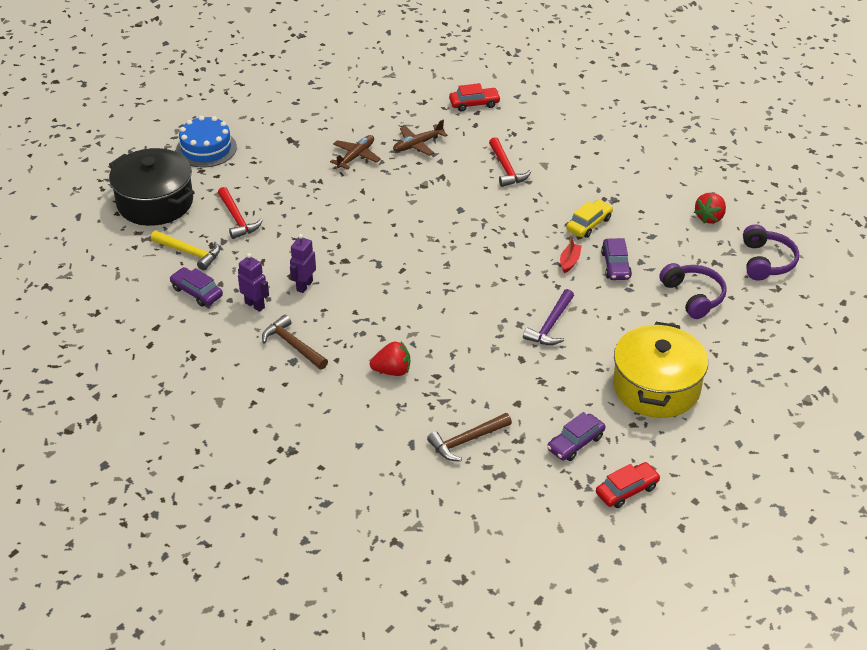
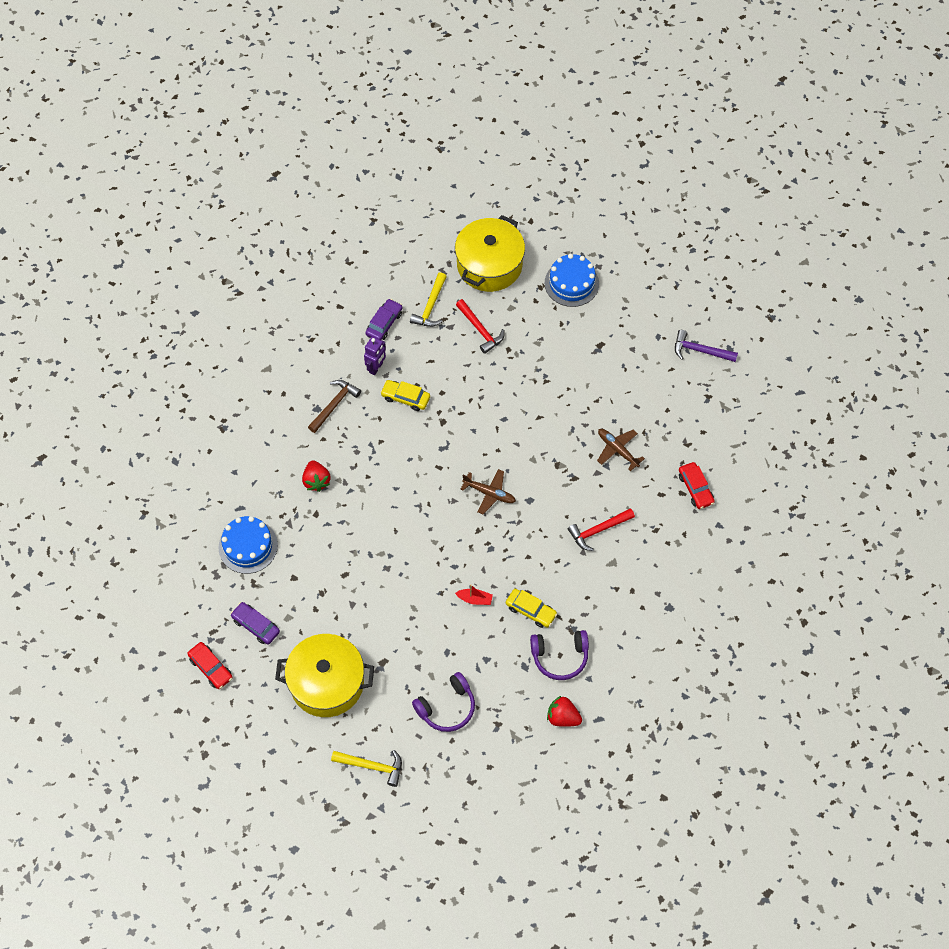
camera: 80 degrees right, 20 degrees up
black pot [109,148,195,226] -> yellow pot [455,215,525,292]
red hammer [218,187,263,239] -> red hammer turned 90 degrees counterclockwise [456,299,504,354]
purple robot [290,234,316,293] -> yellow car [380,380,430,411]
brown plane [330,135,381,170] -> brown plane moved to [461,469,516,514]
brown hammer [427,413,512,461] -> blue cake [218,516,278,574]
purple hammer [523,289,574,345] -> purple hammer moved to [675,330,738,362]
purple car [601,238,632,280] -> none
purple headphones [743,224,799,281] -> purple headphones moved to [530,630,589,680]
none -> yellow hammer [331,750,402,787]

